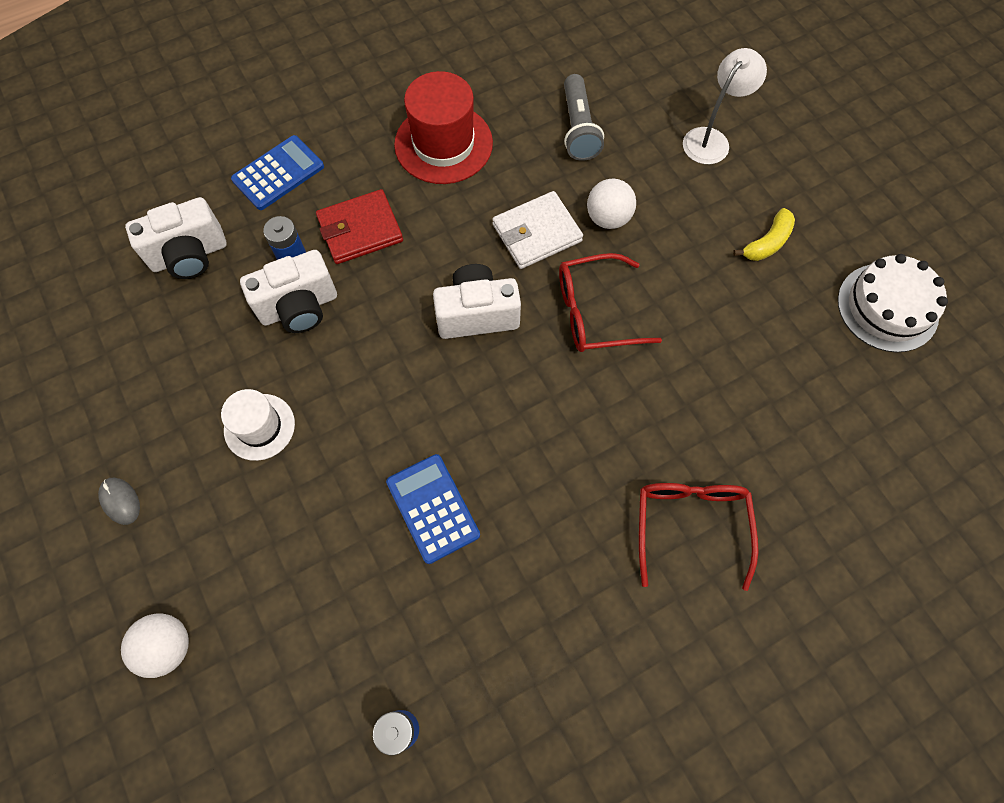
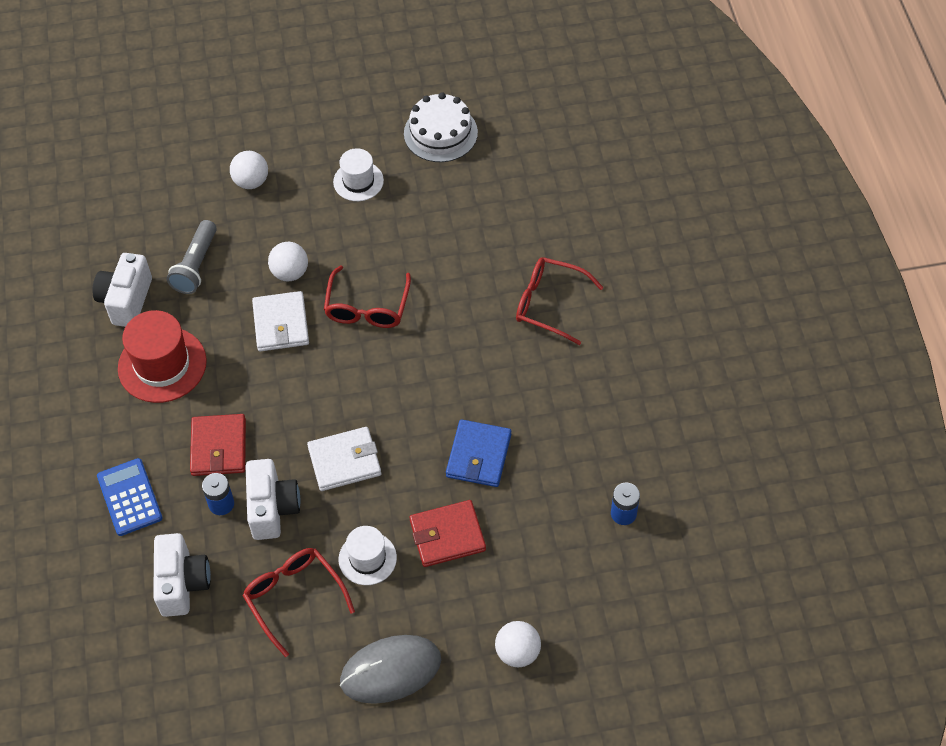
camera: 70 degrees left, 10 degrees down
grey mouse [98,478,140,525] -> grey mouse [340,635,441,704], size x2.30
blue calculator [386,454,480,564] -> blue wallet [446,419,511,487]
white camera [433,264,521,339] -> white camera moved to [93,253,152,327]
grey flashlight [564,74,604,161] -> grey flashlight turned 90 degrees clockwise [167,220,217,294]
white lamp [683,48,767,164] -> white ball [230,151,268,189]
yellow banana [733,208,795,261] -> white hat [333,148,384,201]
none -> red glasses [242,548,355,657]
none -> white wallet [307,427,381,491]
none -> red wallet [410,500,486,567]

